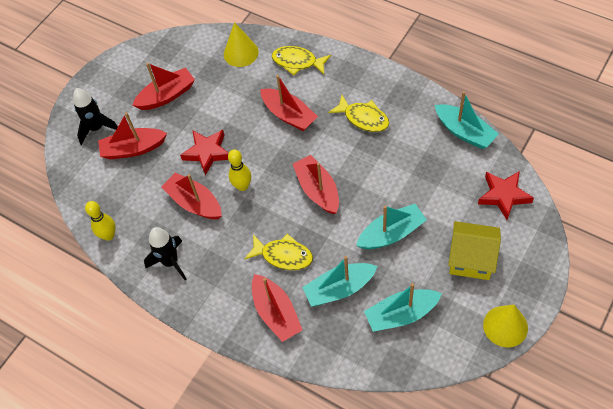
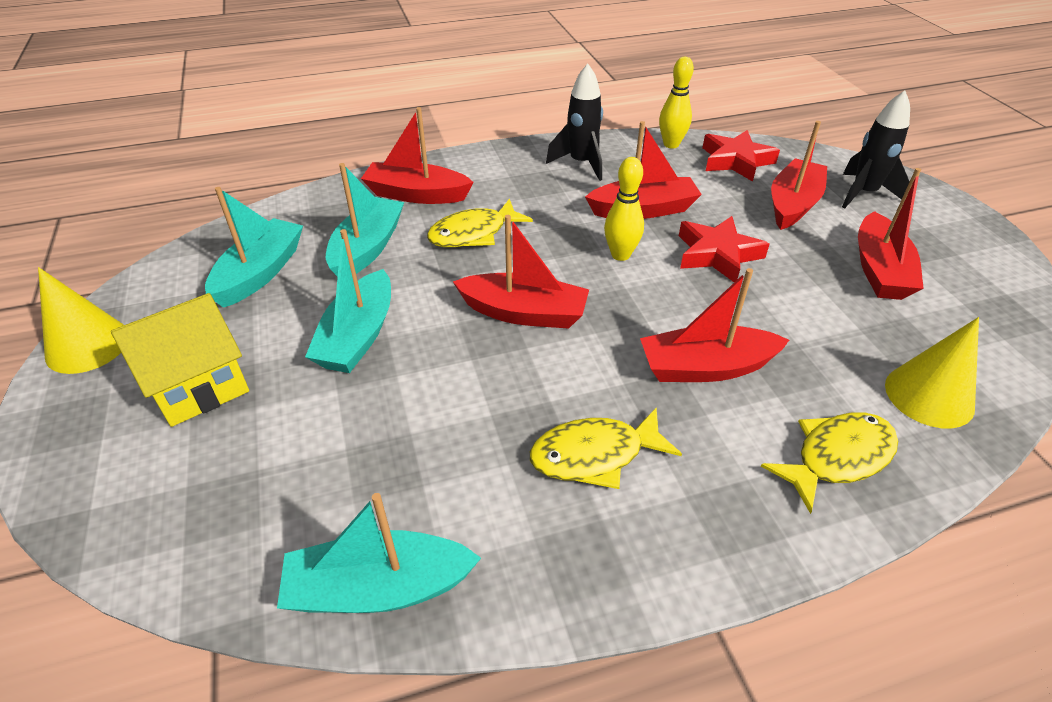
camera: 125 degrees right, 15 degrees down
red star [478,171,534,220] -> red star moved to [702,130,780,182]

